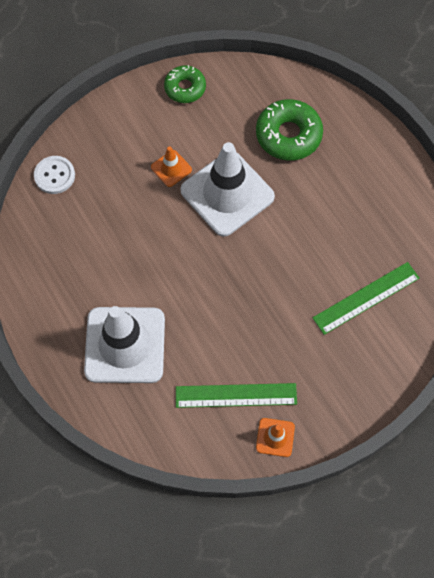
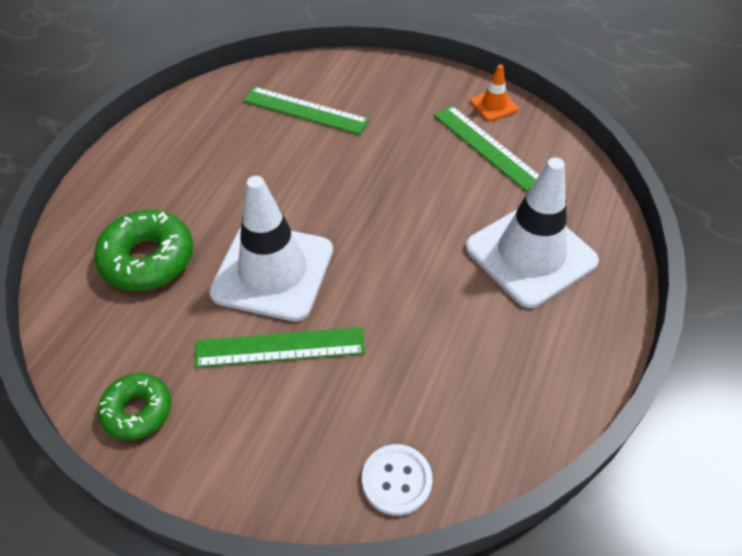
camera: 125 degrees left, 15 degrees down
orange traffic cone [151,146,192,187] -> green ruler [194,327,365,368]

